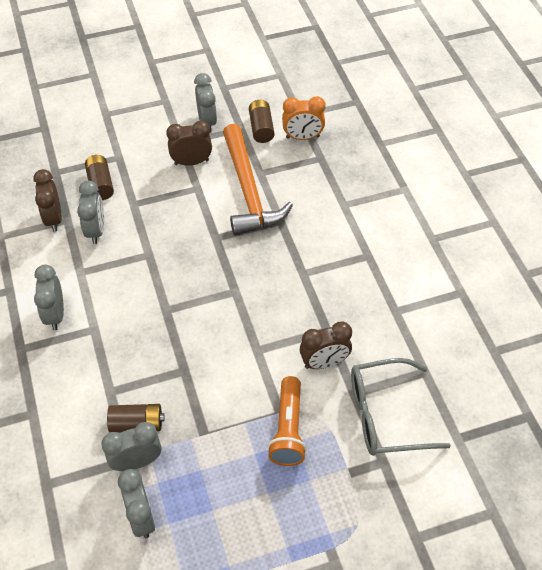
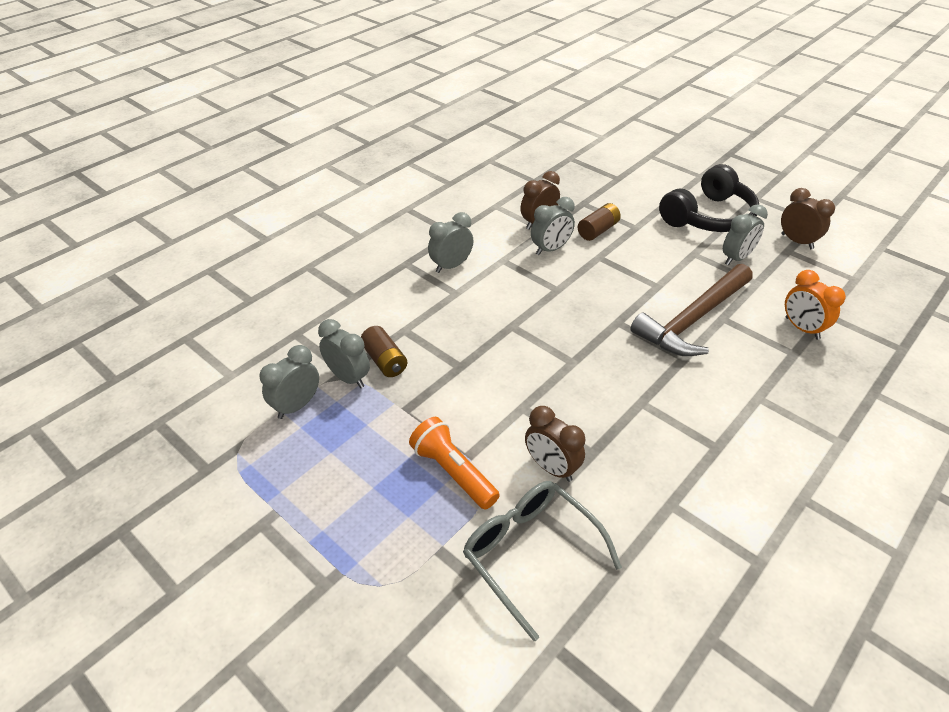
camera: 60 degrees right, 10 degrees down
brown clock [166,120,212,166] -> brown clock moved to [781,188,835,249]
orange hammer [223,124,293,236] -> brown hammer [631,264,753,356]
brown battery [249,100,275,143] -> none
orange flashlight [268,376,307,466] -> orange flashlight turned 75 degrees clockwise [409,417,500,510]
none -> black headphones [659,164,759,232]

